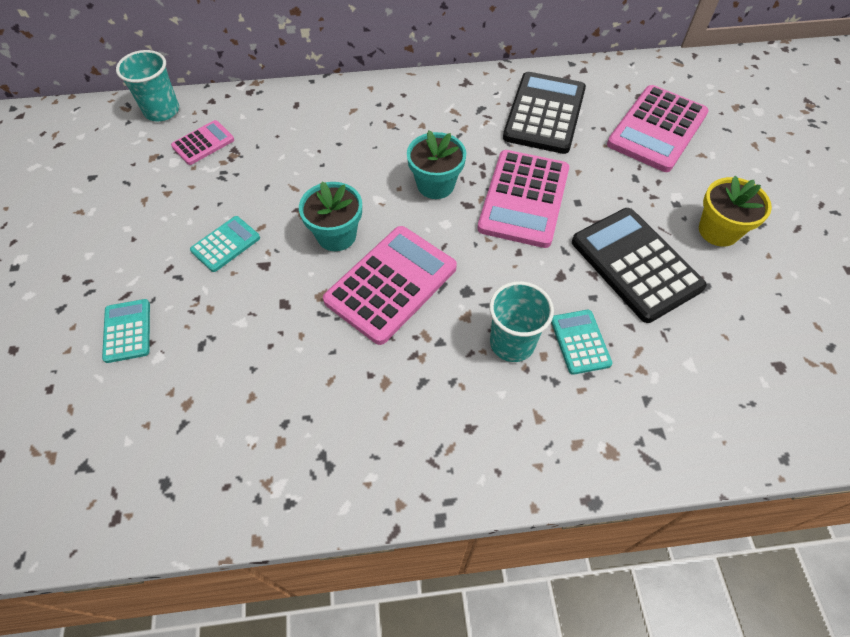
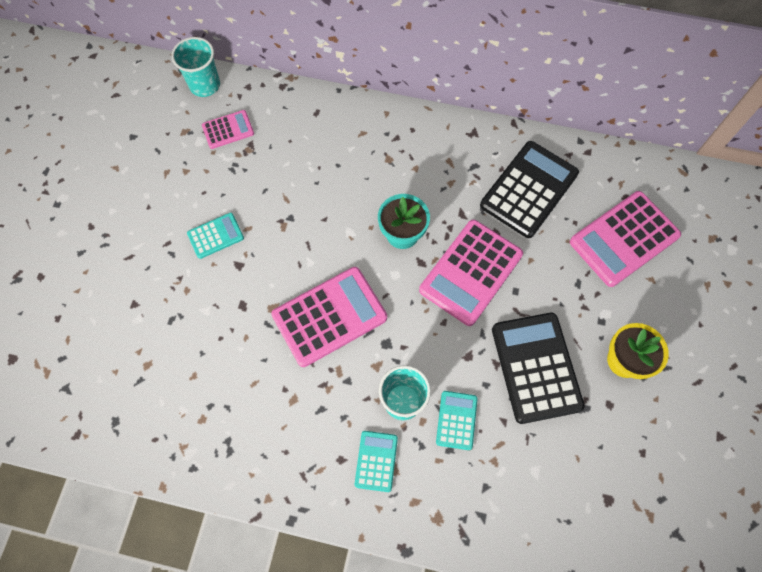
camera: 20 degrees right, 10 degrees up
turquoise calculator [102,299,150,363] -> turquoise calculator moved to [355,431,398,492]
turquoise flower pot [299,181,362,251] -> none

